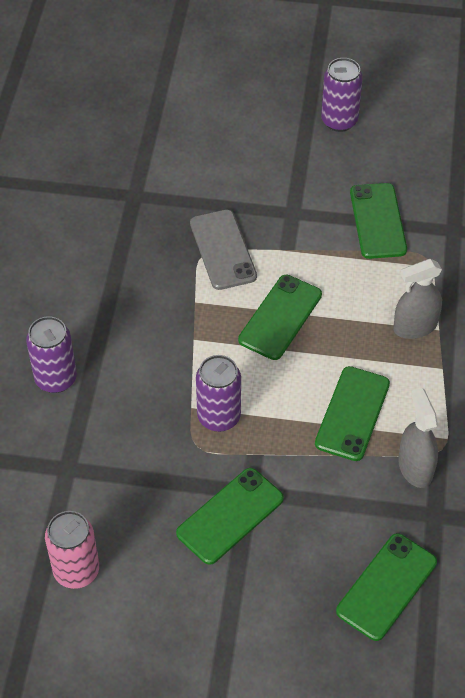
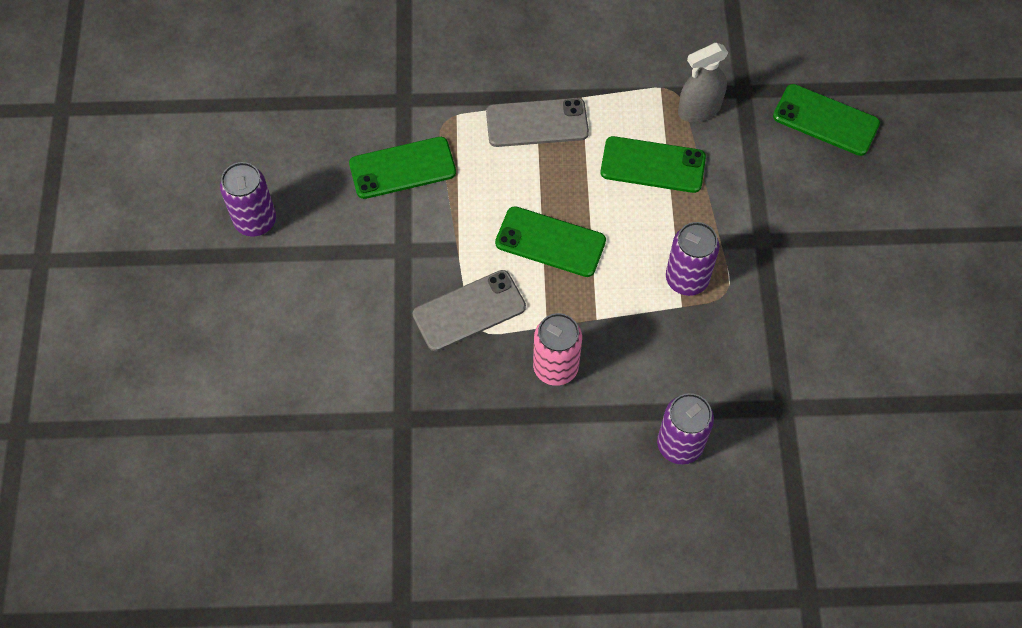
camera: 100 degrees left, 10 degrees up
pink can [45,511,99,589] -> pink can moved to [533,313,582,386]
green phone [176,468,284,565] -> none
grey spray bottle [393,259,442,339] -> grey phone [486,98,589,147]

